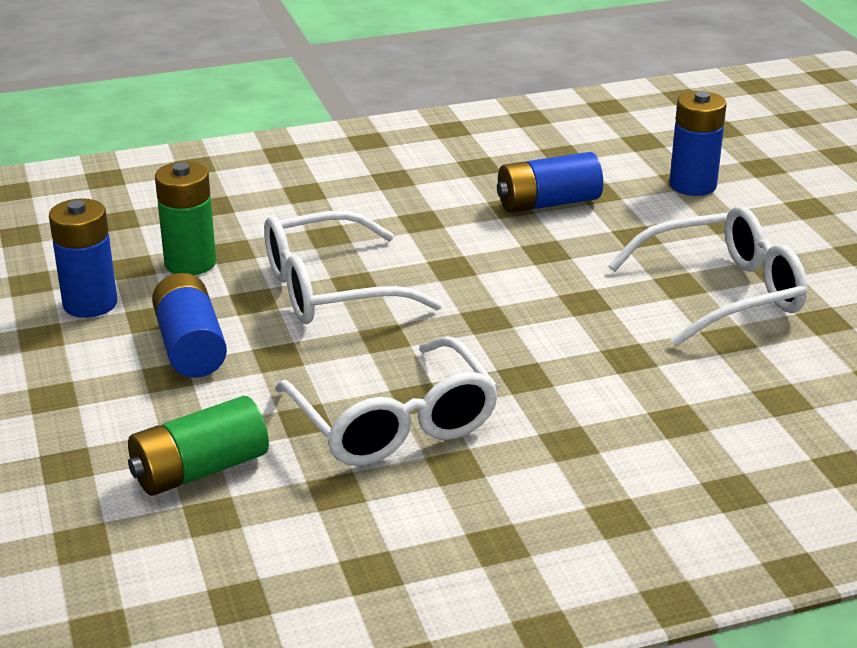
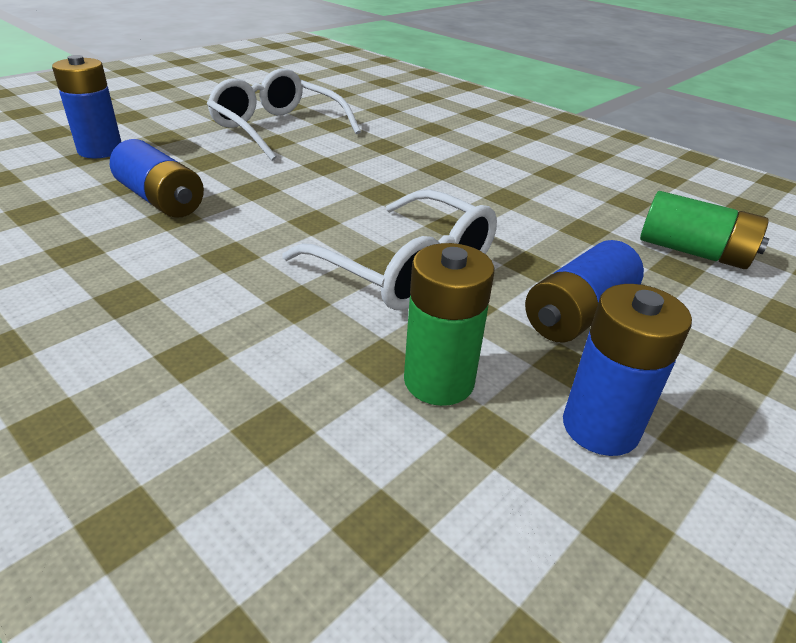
camera: 120 degrees left, 5 degrees up
white glasses [275,336,499,466] -> none

